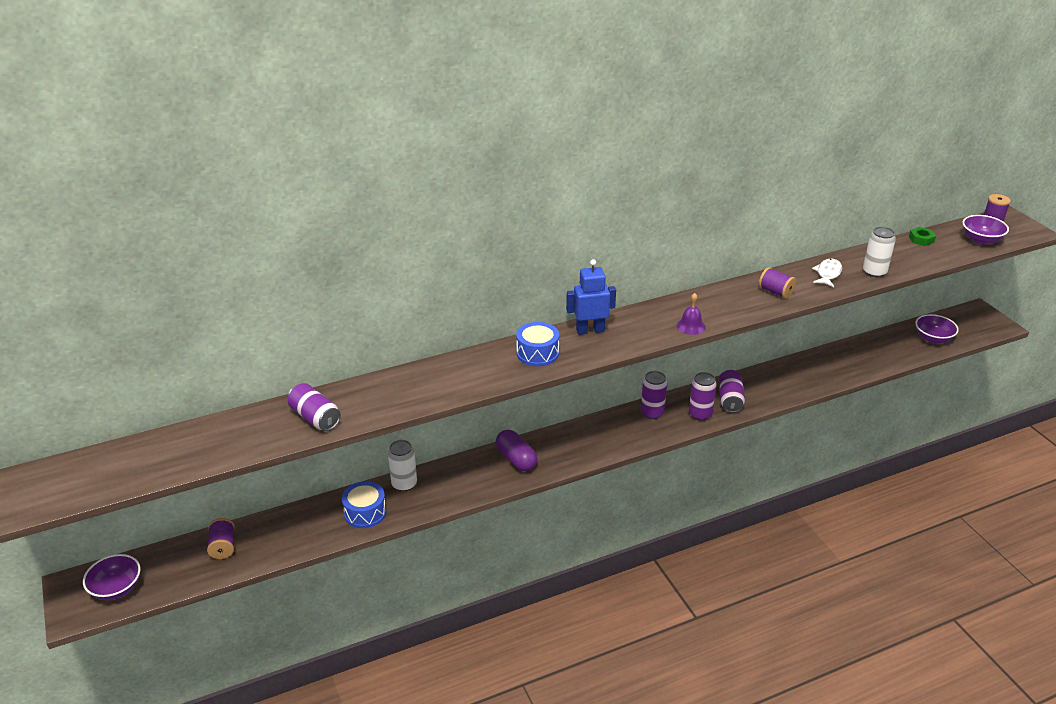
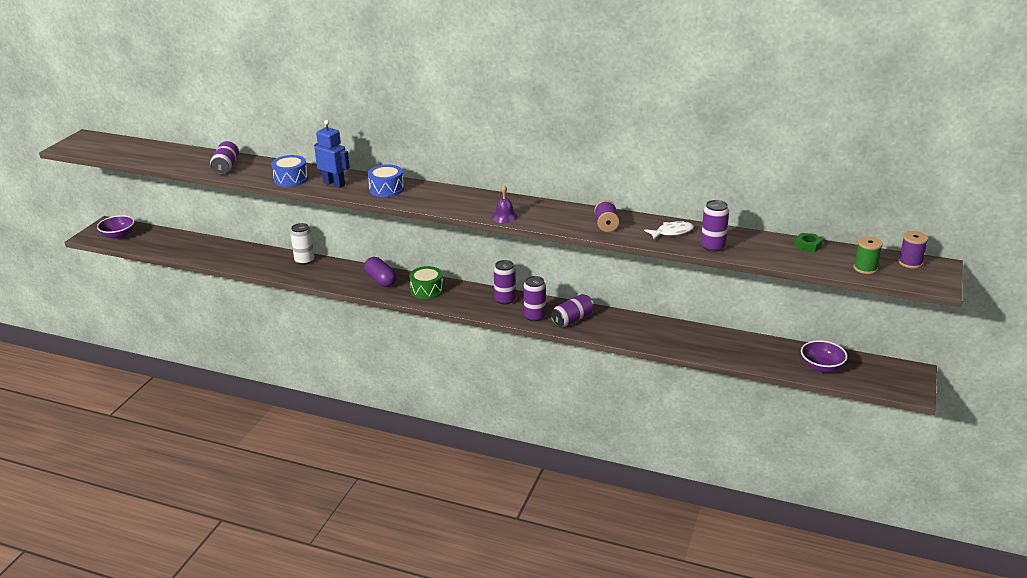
camera: 45 degrees right, 5 degrees down
purple spool [207,518,235,559] -> none
blue drum [342,481,387,528] -> blue drum moved to [271,155,308,187]
purple capsule [496,430,537,471] -> purple capsule turned 45 degrees counterclockwise [364,257,397,287]
blue robot [566,259,616,335] -> blue robot moved to [314,120,350,188]
white can [863,227,896,277] -> purple can [701,200,729,252]
purple bowl [962,215,1009,245] -> green spool [853,236,883,274]
none -> green drum [409,266,444,299]

